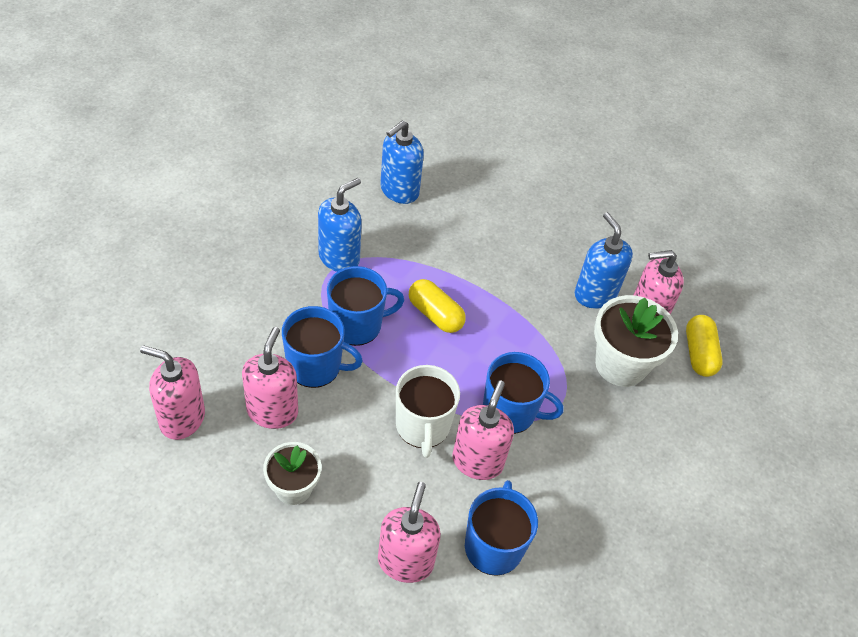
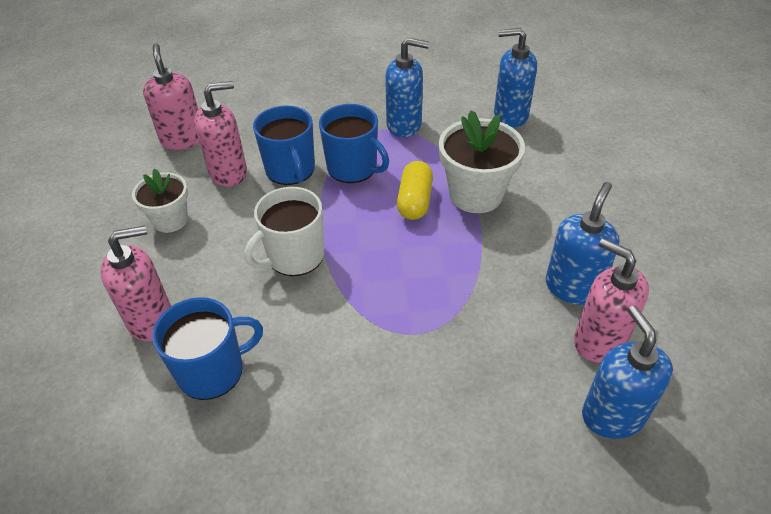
camera: 60 degrees right, 5 degrees down
pink soap dispenser [452,380,514,480] -> none
blue mug [483,352,564,434] -> none
white flower pot [594,295,678,387] -> white flower pot moved to [439,110,525,213]
yellow capsule [686,315,723,377] -> blue soap dispenser [582,306,673,439]

